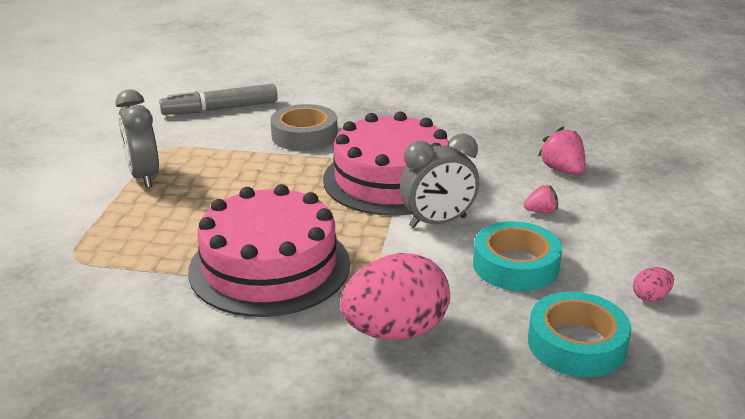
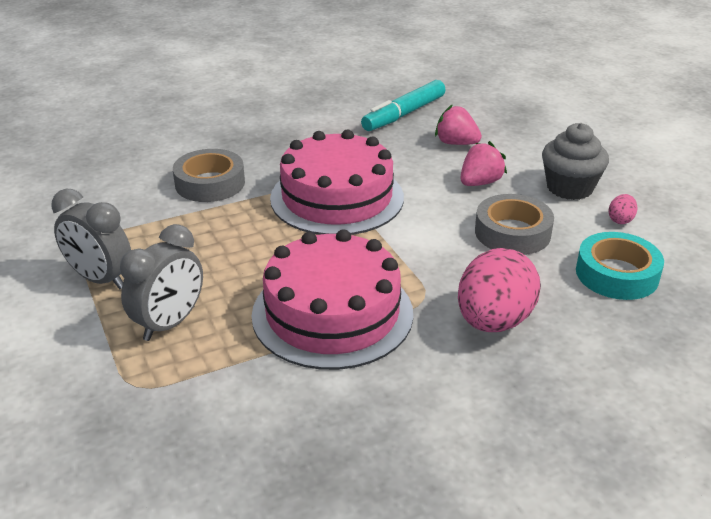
camera: 35 degrees left, 5 degrees up
grey marker [159,84,278,115] -> none
grey clock [400,134,479,228] -> grey clock moved to [120,224,203,341]
turquoise tape [473,221,562,291] -> grey tape [475,194,554,255]
pink strawberry [524,185,558,214] -> pink strawberry [460,141,507,186], size x1.63
none -> turquoise marker [361,80,446,131]
none -> grey cupcake [542,123,609,200]

